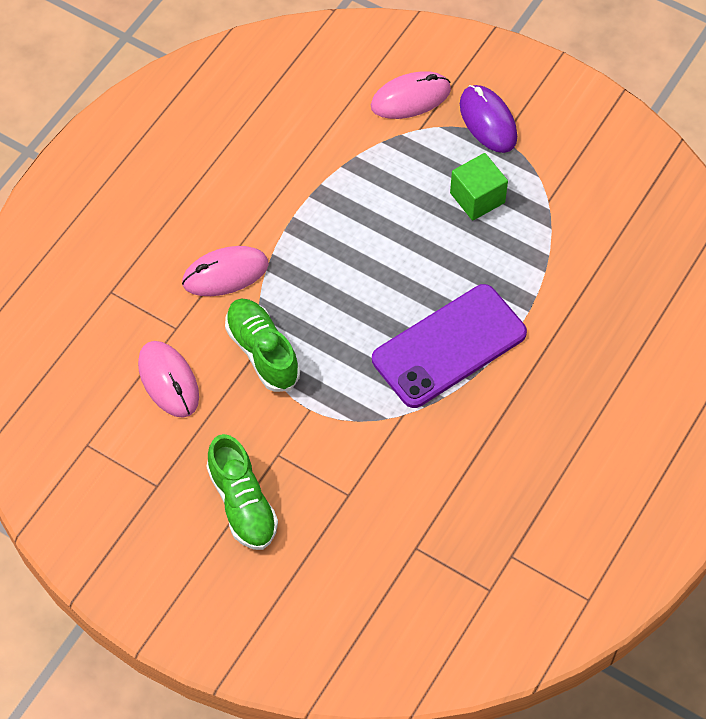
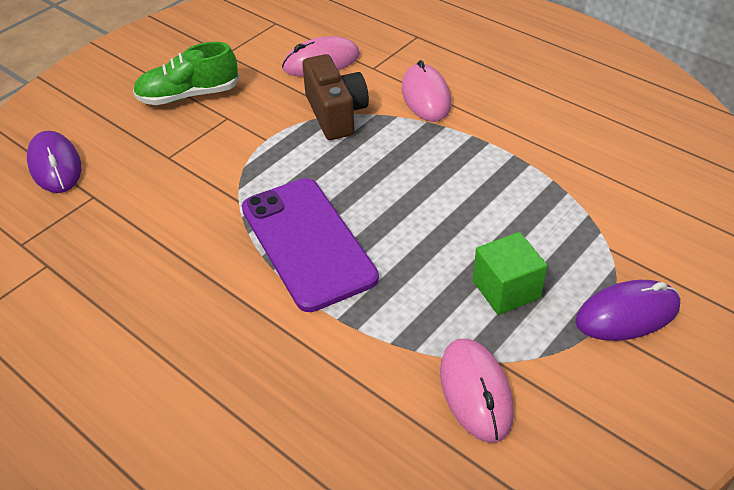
camera: 100 degrees right, 15 degrees down
green shoe [225,298,300,392] -> brown camera [302,54,369,140]
pink mouse [371,71,451,119] -> pink mouse moved to [440,339,514,443]
none -> purple mouse [27,131,81,193]

